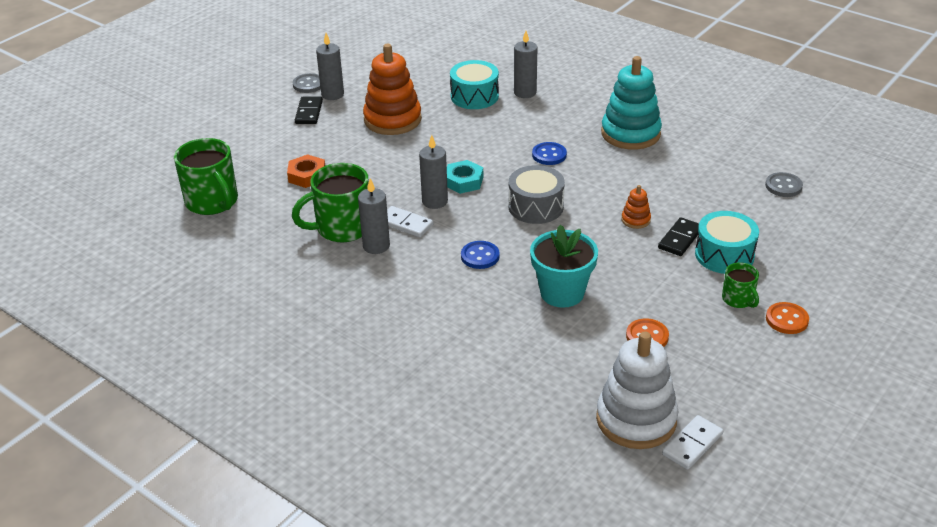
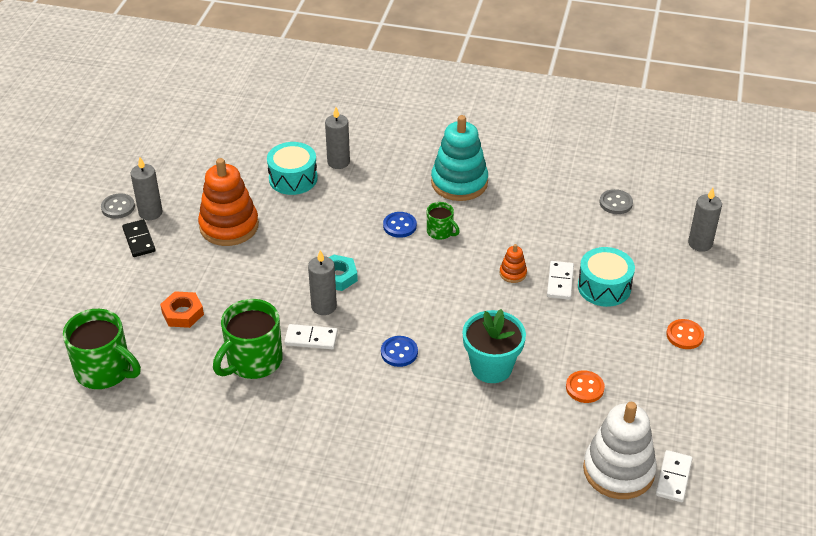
camera: 25 degrees left, 5 degrees up
grey candle [358,178,390,254] -> grey candle moved to [688,188,722,252]
grey drum [509,165,565,224] -> none
black domino [658,217,699,256] -> white domino [547,261,574,300]
green mug [722,262,759,308] -> green mug moved to [427,202,460,240]

